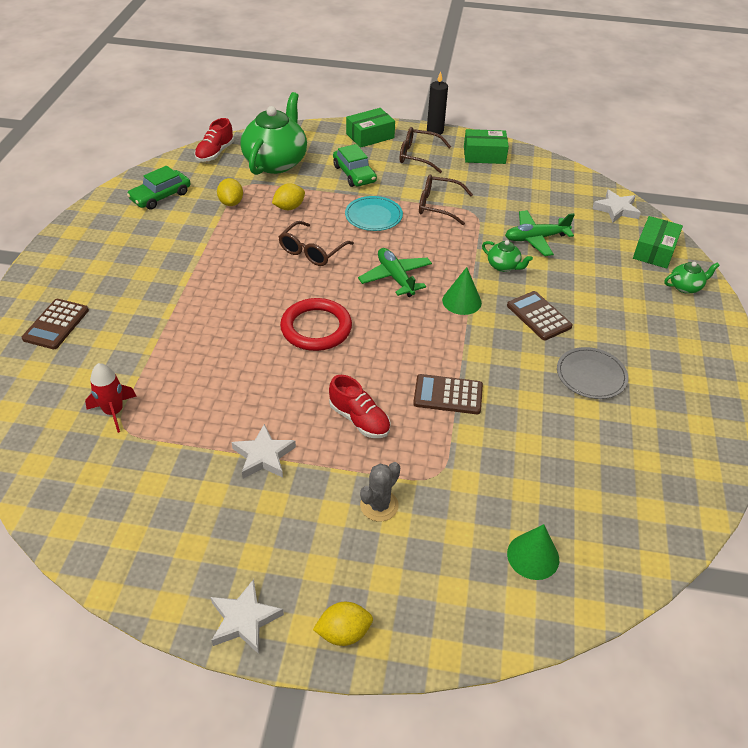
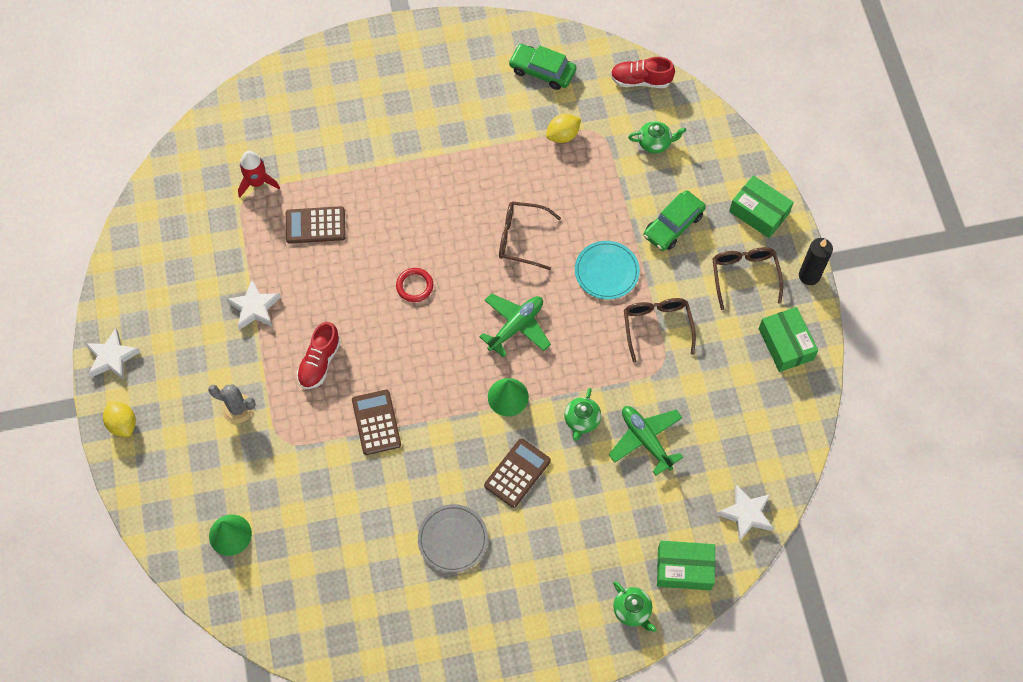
camera: 70 degrees right, 20 degrees up
brown calculator [22,299,89,349] -> brown calculator moved to [286,206,346,244]
green teapot [240,92,307,175] -> green teapot [628,121,686,153], size x0.45
yellow lemon [272,183,305,210] -> none
red ring [280,298,352,351] -> red ring [396,268,433,302], size x0.54

